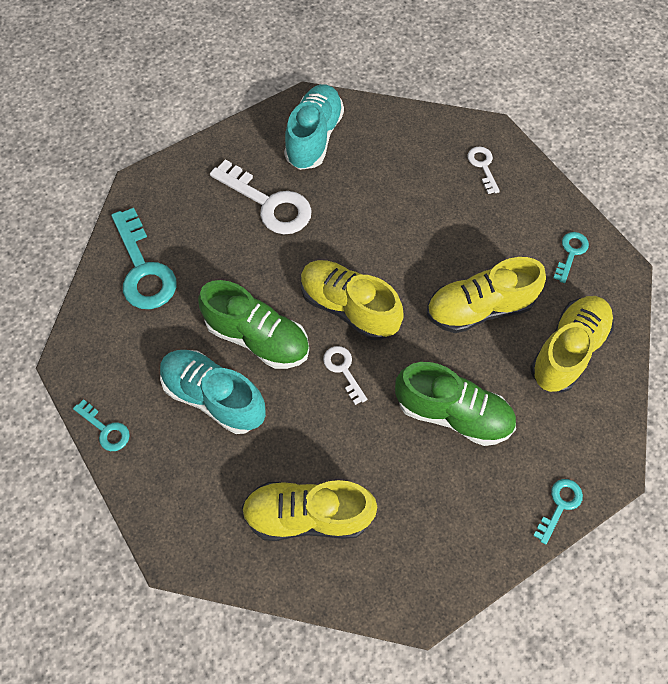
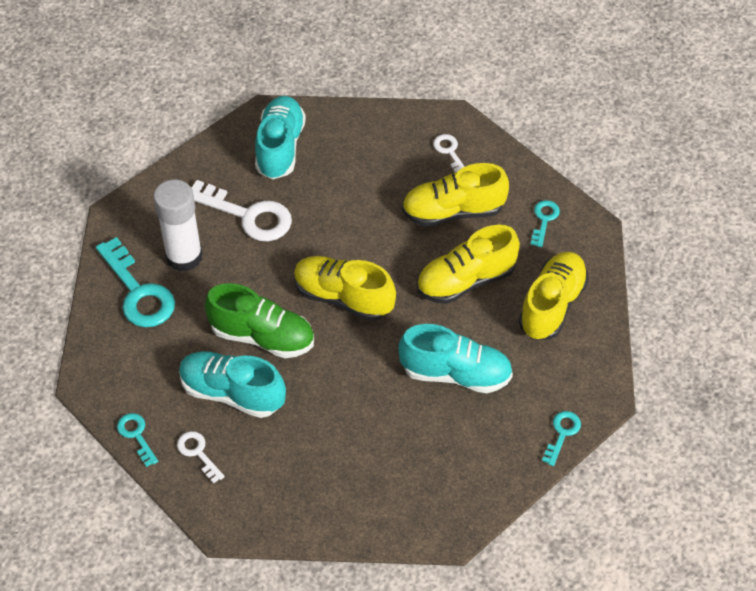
camera: 10 degrees left, 10 degrees down
turquoise key [73,399,130,451] -> turquoise key turned 150 degrees counterclockwise [117,413,158,467]
yellow shoe [242,480,377,541] -> yellow shoe moved to [402,163,509,227]
white key [323,346,367,405] -> white key moved to [177,431,225,484]
green shoe [395,362,516,446] -> turquoise shoe [398,324,513,393]
none -> white glue stick [153,179,203,272]

